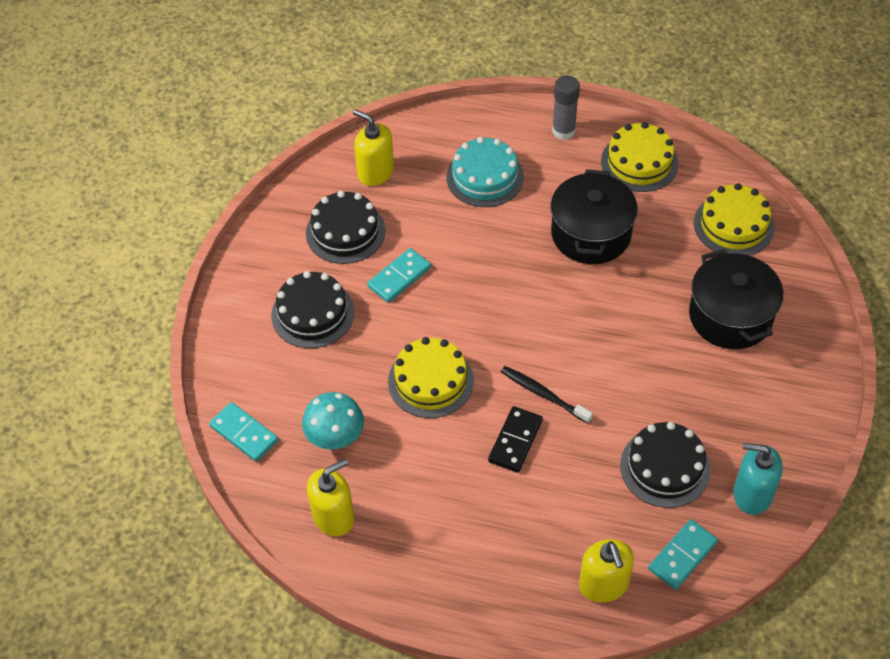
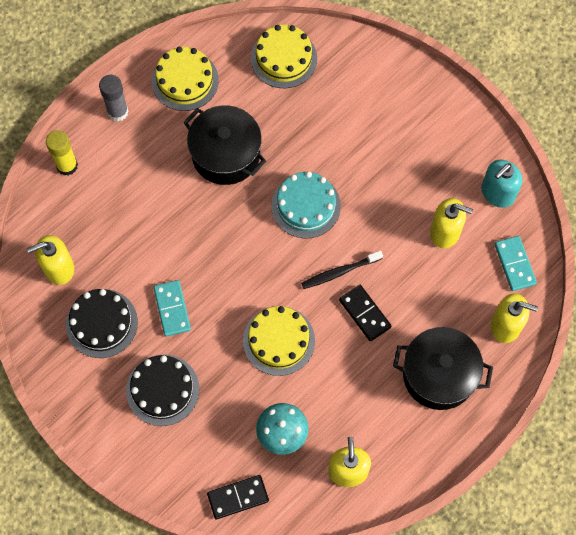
camera: 60 degrees left, 15 degrees up
turquoise domino [209,402,278,462] -> black domino [207,475,269,520]
turquoise cake [446,137,524,207] -> turquoise cake moved to [271,171,341,238]
black cake [620,422,711,508] -> yellow soap dispenser [430,198,473,248]
black pot [689,249,783,349] -> black pot moved to [393,327,493,410]
none -> yellow glue stick [46,130,78,176]

